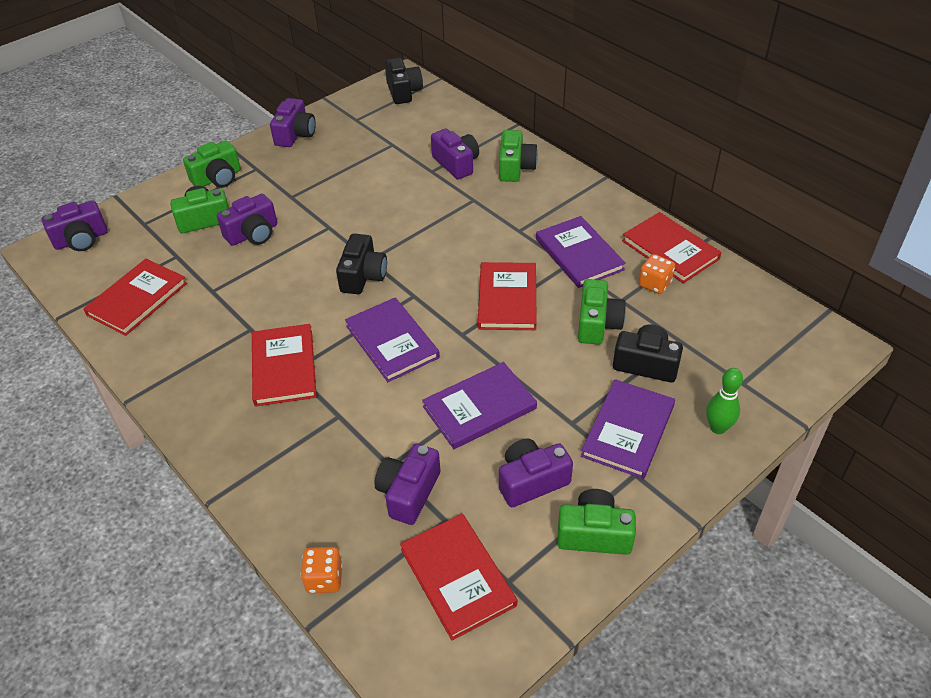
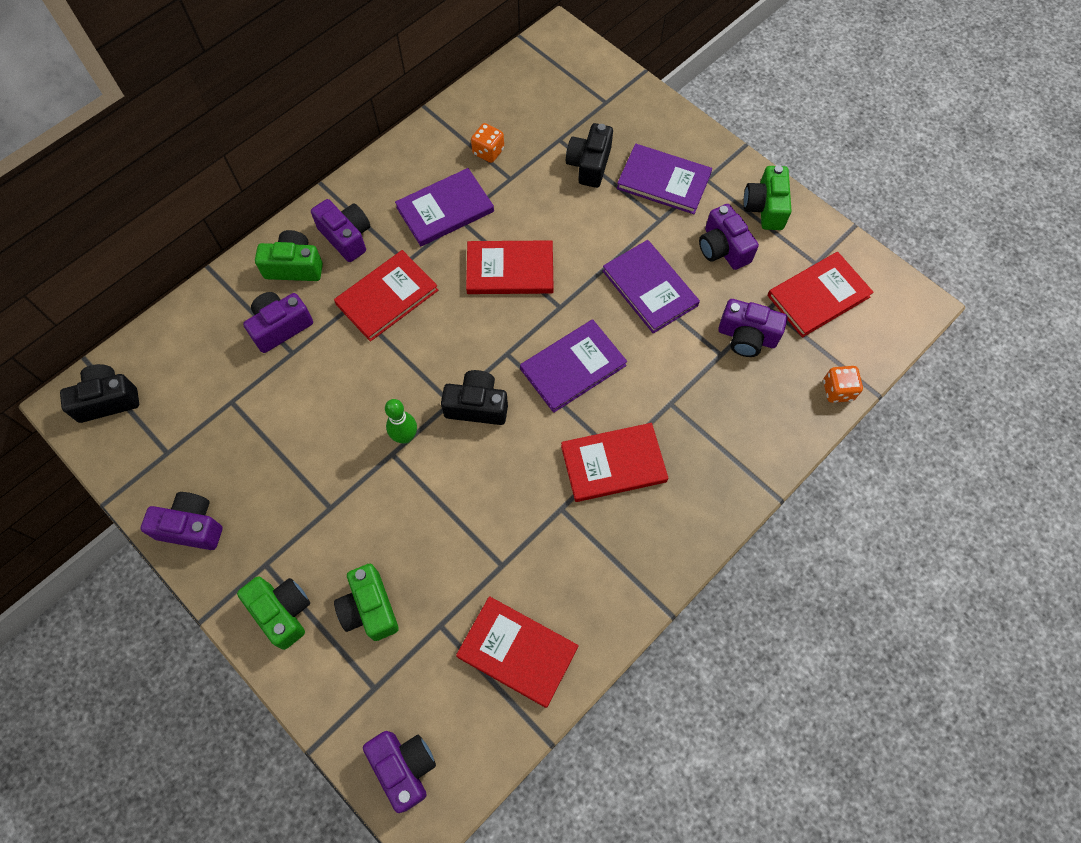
camera: 95 degrees left, 20 degrees up
purple camera [217,194,277,246] -> purple camera moved to [311,199,370,262]
green camera [578,279,626,345] -> none
red book [622,212,721,283] -> red book moved to [334,250,438,342]
green bowling pin [706,368,743,434] -> green bowling pin moved to [385,399,417,444]

